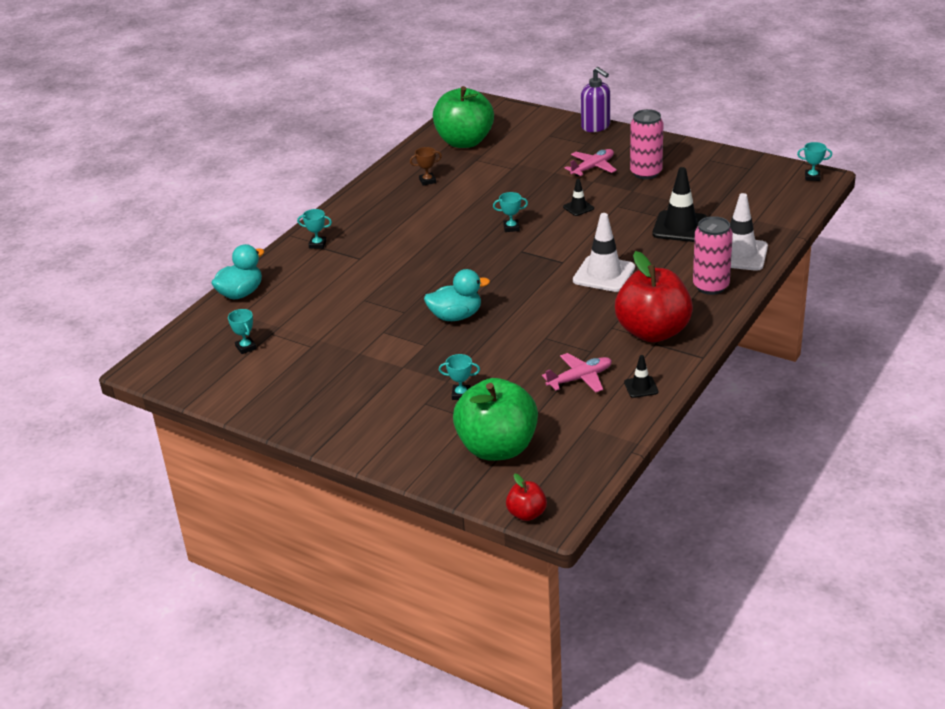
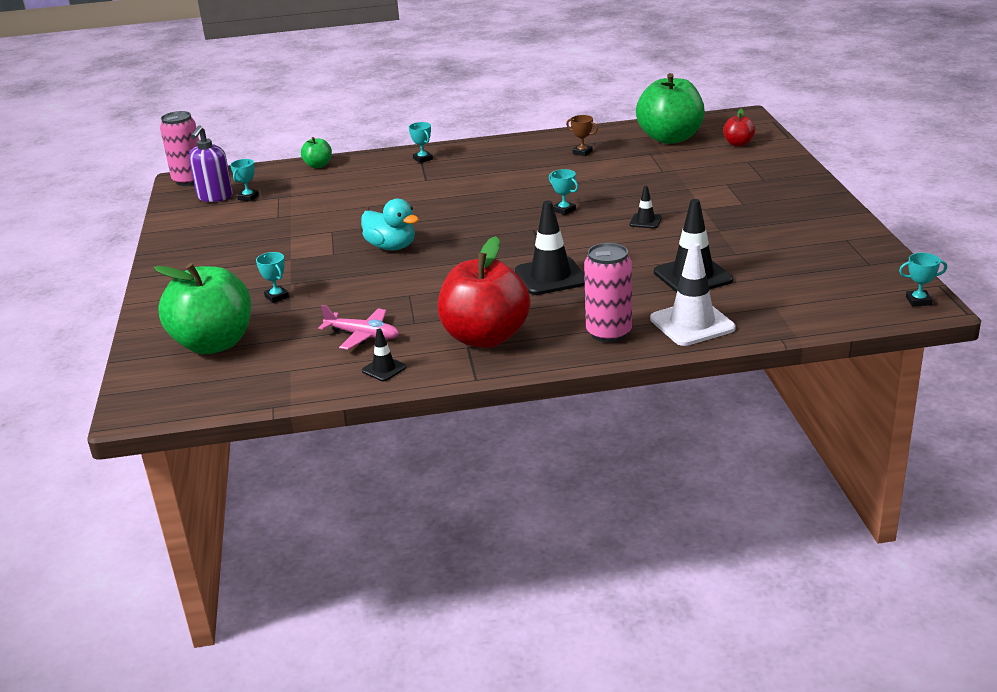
camera: 50 degrees right, 5 degrees down
turquoise duck [212,244,264,299] -> green apple [301,137,332,168]
red apple [506,474,547,521] -> red apple moved to [723,109,755,146]
pink plane [565,149,617,176] -> none
white traffic cone [573,213,635,292] -> black traffic cone [515,201,585,295]
purple soap dispenser [581,67,610,132] -> purple soap dispenser moved to [189,125,233,202]
pink can [630,109,663,179] -> pink can moved to [160,111,199,186]
turquoise trophy [797,142,832,181] -> turquoise trophy turned 60 degrees counterclockwise [899,253,947,306]

